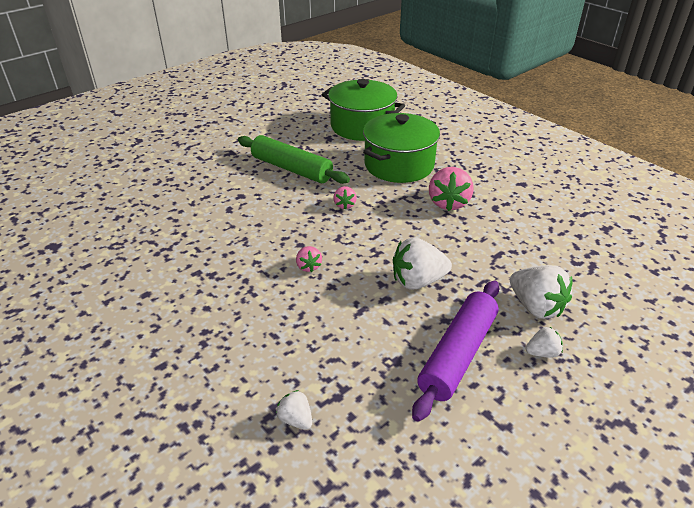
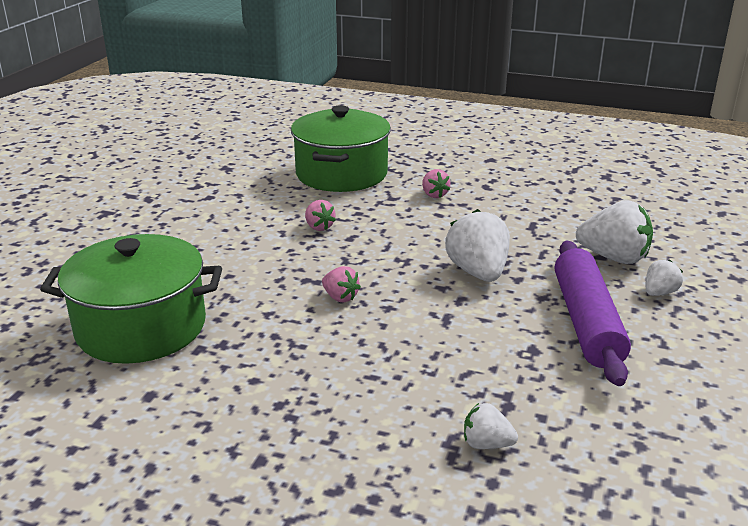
camera: 30 degrees left, 10 degrees down
green rolling pin [238,135,350,184] -> none
green pot [322,79,405,141] -> green pot moved to [40,234,222,364]
white strawberry [393,237,452,290] -> white strawberry turned 120 degrees clockwise [445,209,510,282]
pink strawberry [429,167,474,211] -> pink strawberry [422,169,451,198], size x0.53

